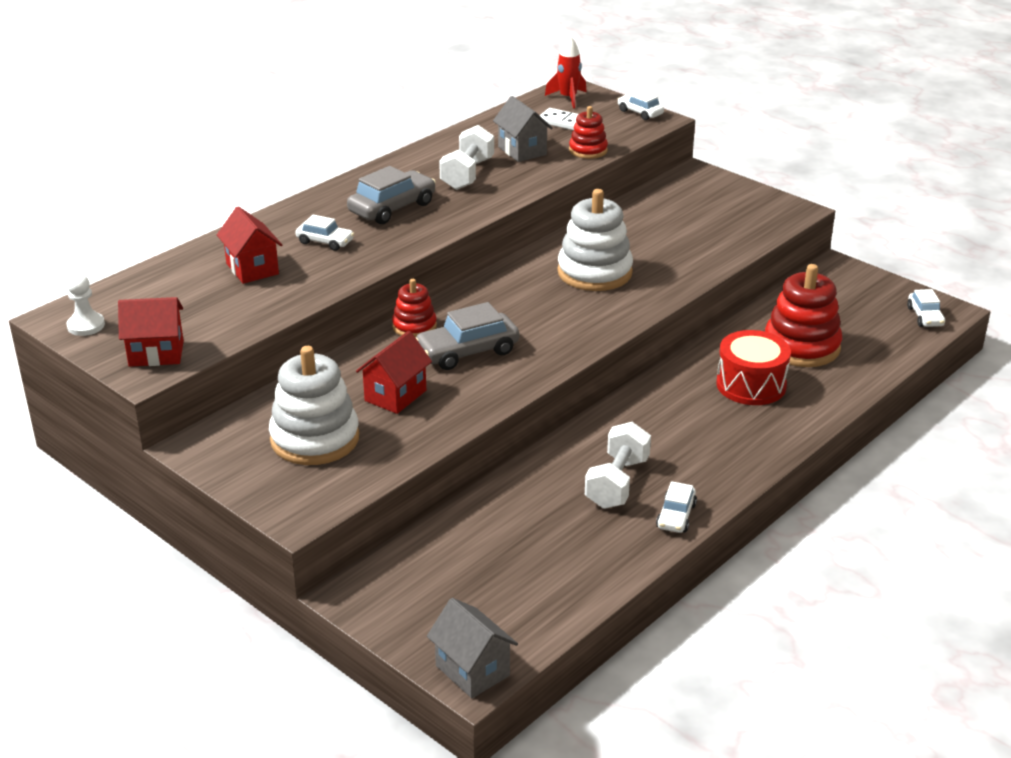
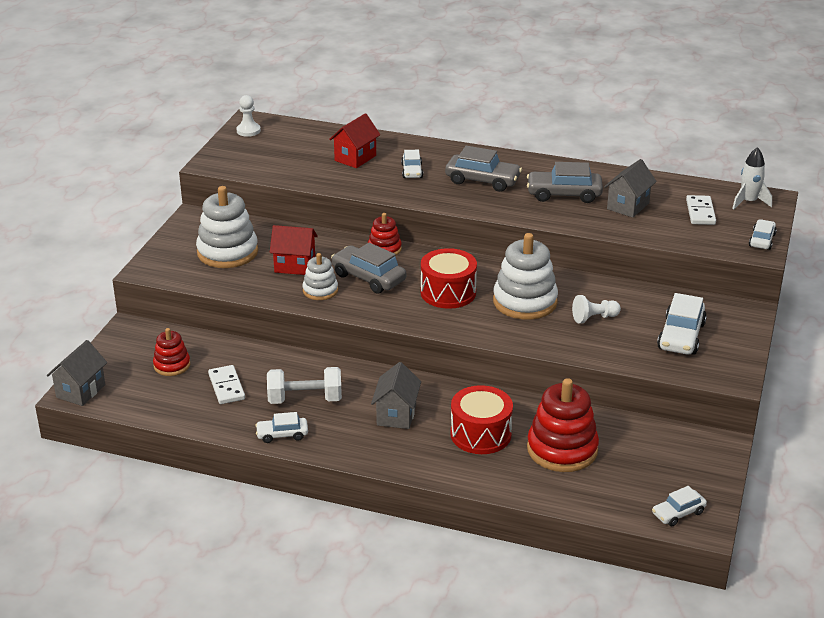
camera: 65 degrees right, 0 degrees up
red house [118,297,184,367] -> none
white dumbbell [439,125,494,190] -> grey car [527,162,603,203]
red rocket [545,36,587,109] -> white rocket [732,147,772,210]
red stacking toy [569,106,608,159] -> red stacking toy moved to [153,328,190,376]
none -> white domino [208,365,245,404]
none -> white stacking toy [302,253,338,300]
none -> grey house [371,362,421,429]
none -> red drum [421,248,477,309]
none -> white pawn [572,295,621,324]
none -> white car [657,293,707,355]

